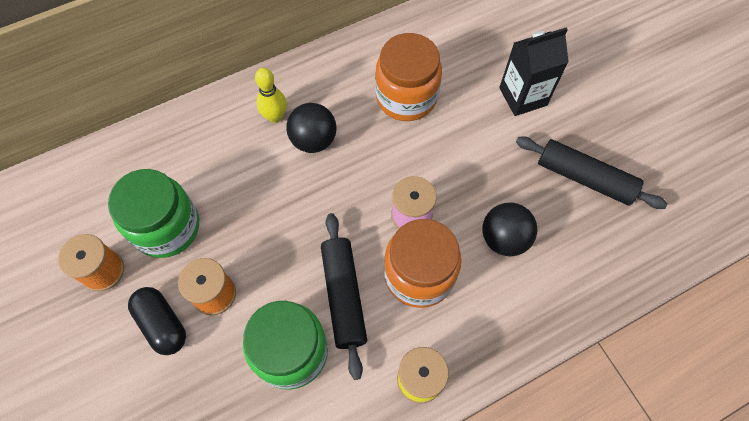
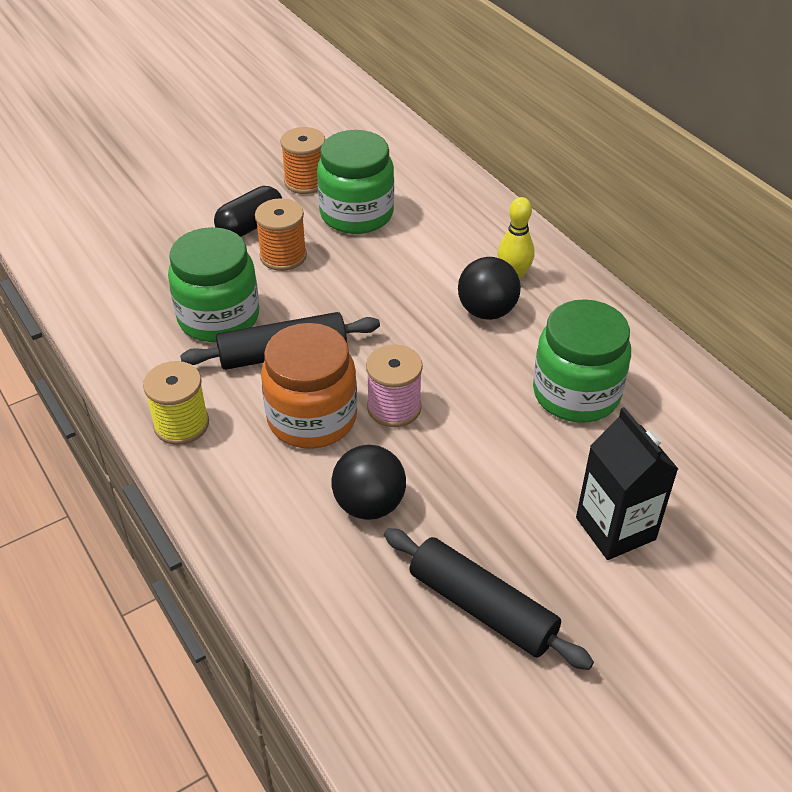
camera: 85 degrees right, 20 degrees down
orange jar [375,33,442,121] -> green jar [533,299,631,423]
black rolling pin [516,137,667,209] -> black rolling pin turned 75 degrees counterclockwise [384,528,594,670]

